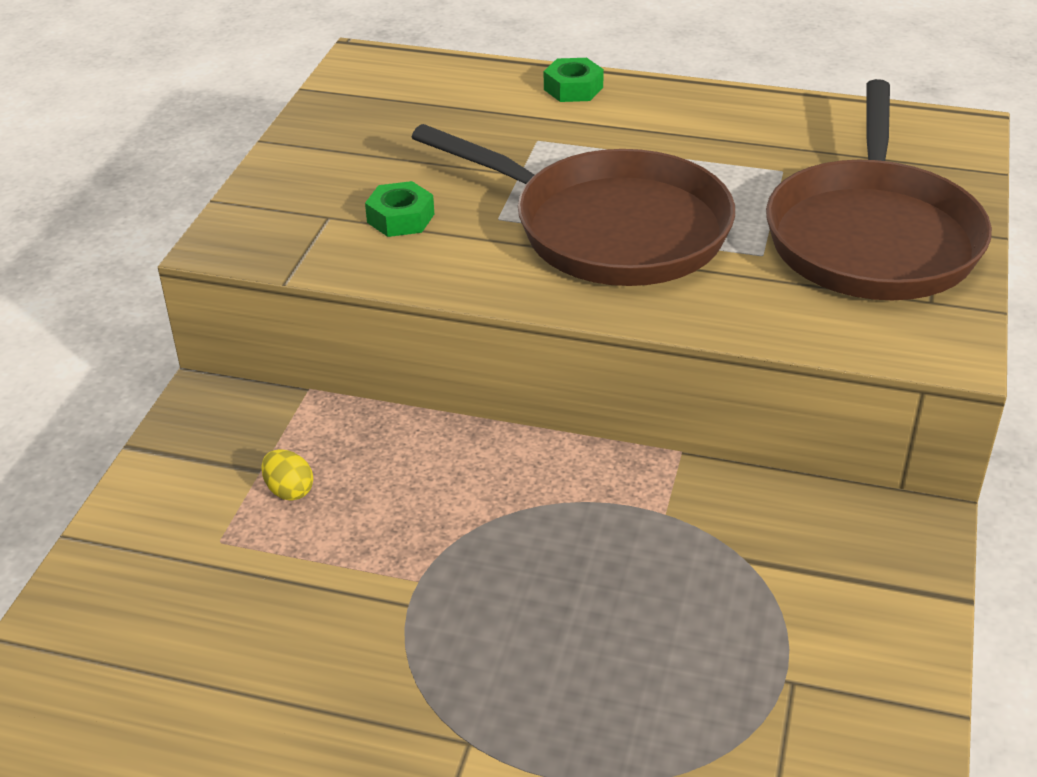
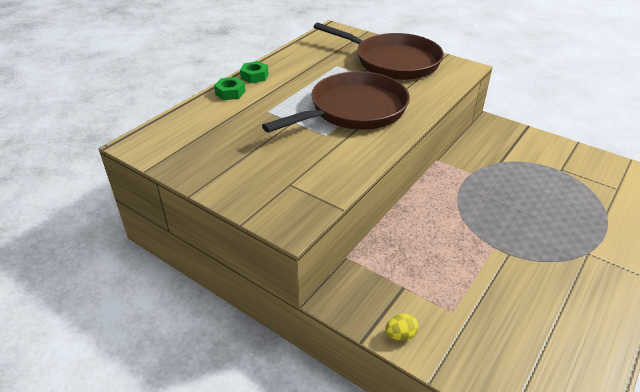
camera: 70 degrees left, 0 degrees up
yellow egg [261,449,313,501] -> yellow egg moved to [385,313,418,341]
green nut [365,181,434,237] -> green nut moved to [240,61,268,83]

